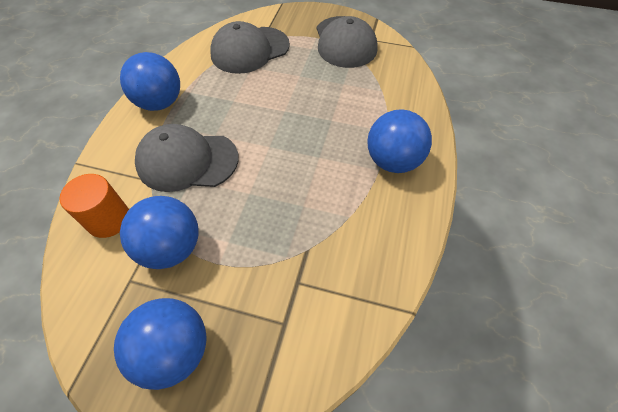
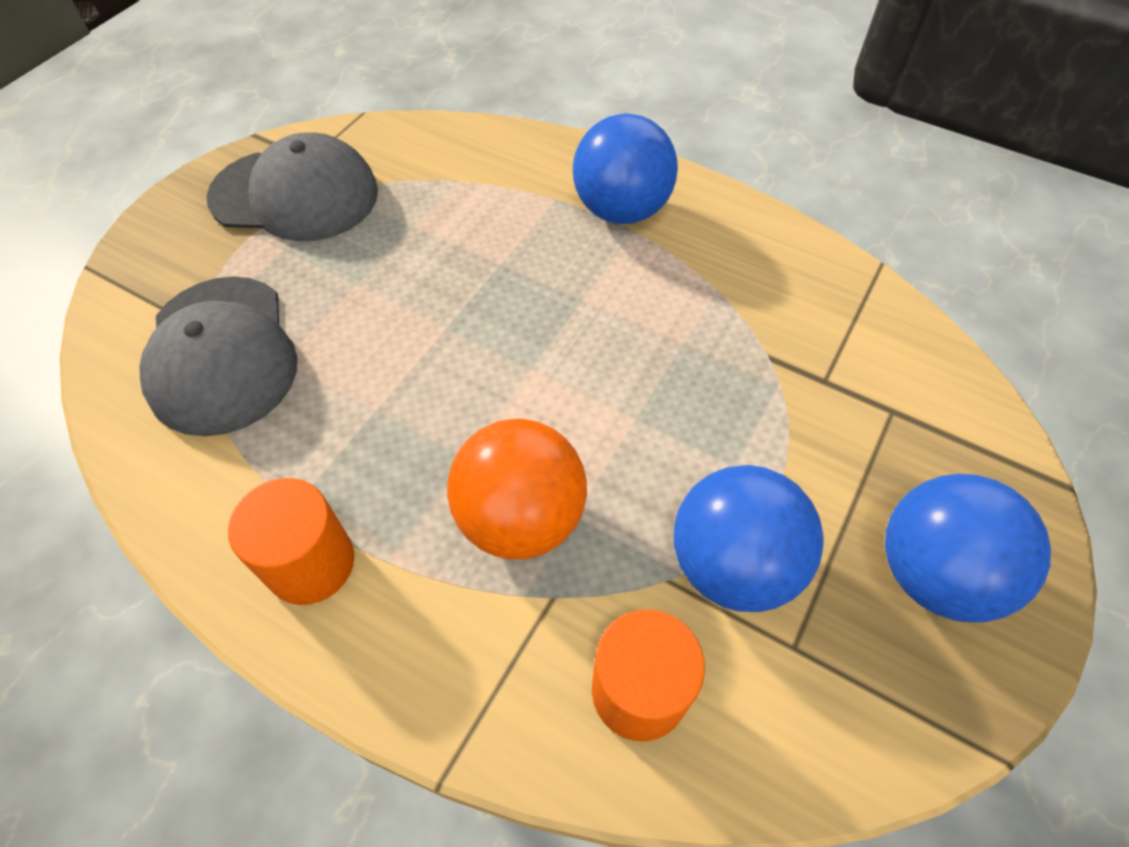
camera: 75 degrees left, 0 degrees up
blue ball [120,52,180,111] -> orange cylinder [228,478,354,605]
grey cap [135,124,239,192] -> orange ball [447,419,587,560]

